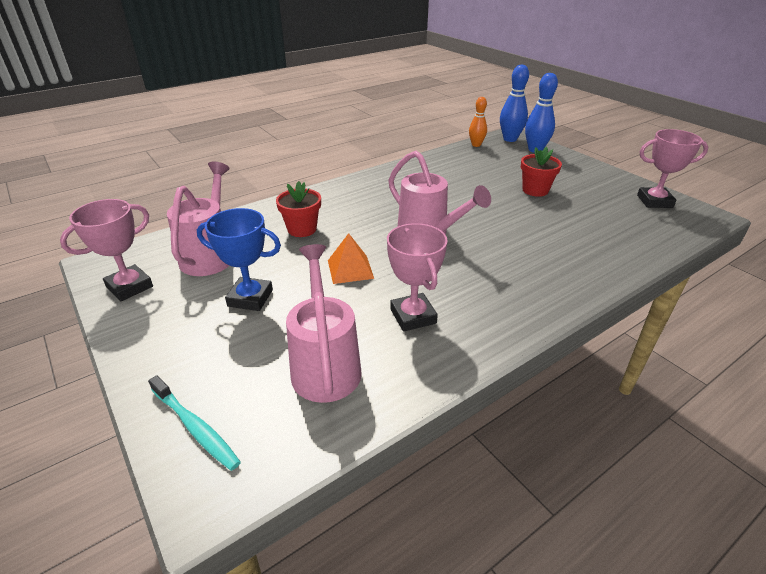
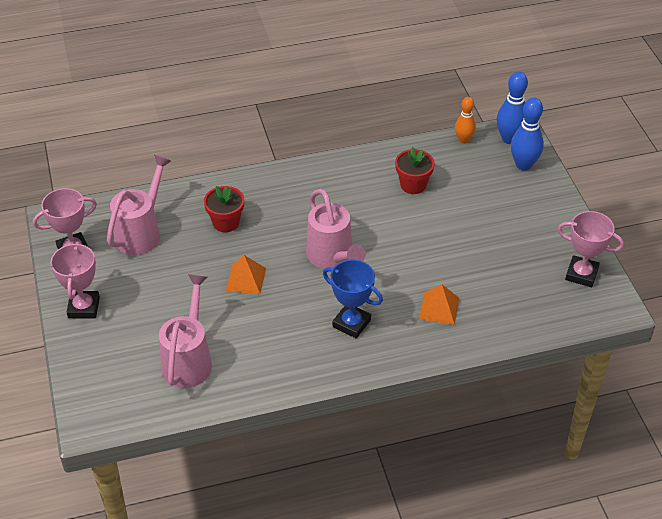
camera: 20 degrees right, 10 degrees up
turquoise toothbrush [148,375,241,471] -> none
blue trophy [197,208,281,311] -> blue trophy moved to [323,260,383,339]
pink trophy [387,223,448,332] -> pink trophy moved to [50,242,100,318]
red flower pot [521,147,562,197] -> red flower pot moved to [395,147,435,194]
none -> orange pyramid [419,284,459,325]

